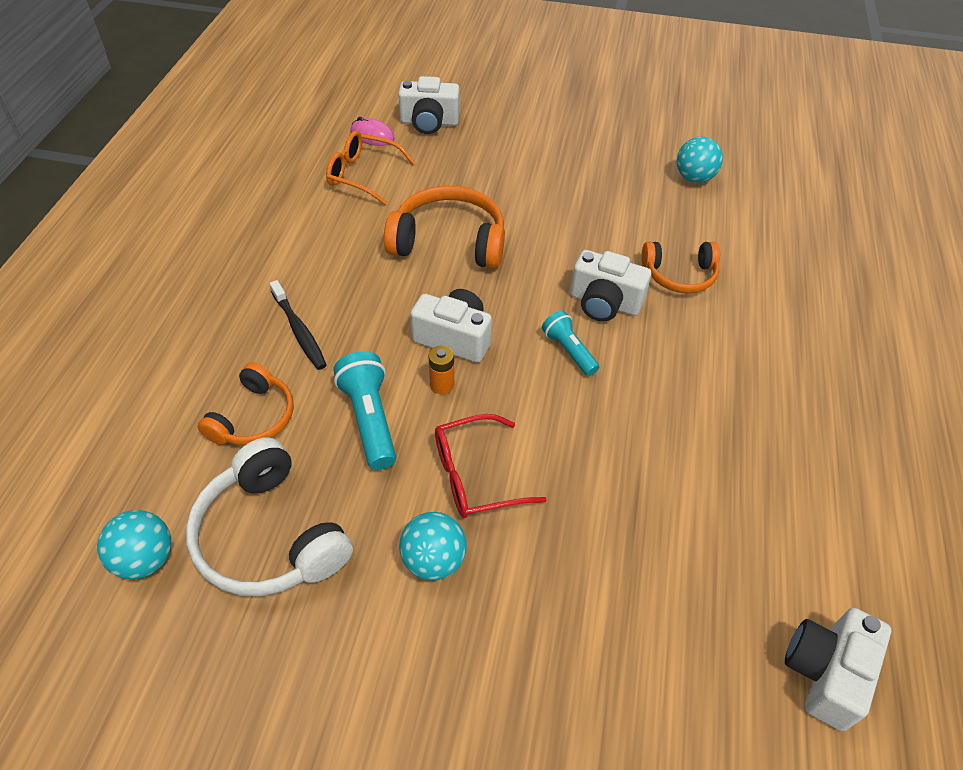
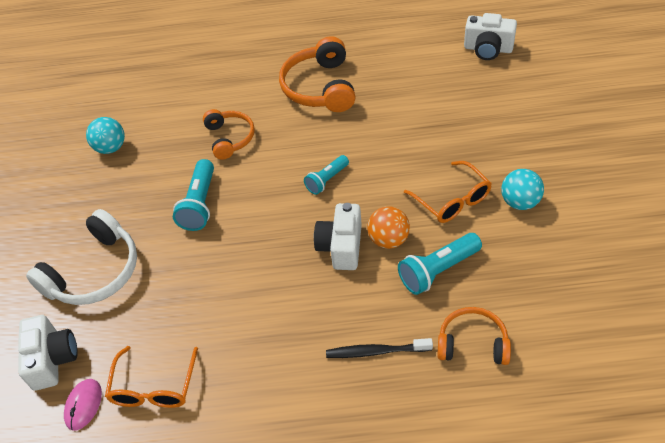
camera: 100 degrees left, 0 degrees up
turquoise ball [97,510,171,579] -> none
white headphones [186,437,353,596] -> white headphones moved to [26,209,137,305]
black toothbrush [270,280,327,370] -> black toothbrush turned 135 degrees counterclockwise [326,338,433,358]
orange headphones [384,186,505,269] -> orange headphones moved to [279,36,356,112]
orange battery [429,346,454,395] -> orange ball [367,206,410,249]
red glasses [435,414,547,518] -> orange glasses [404,161,492,223]
white camera [570,250,651,321] -> none
none -> turquoise flashlight [173,159,214,231]

